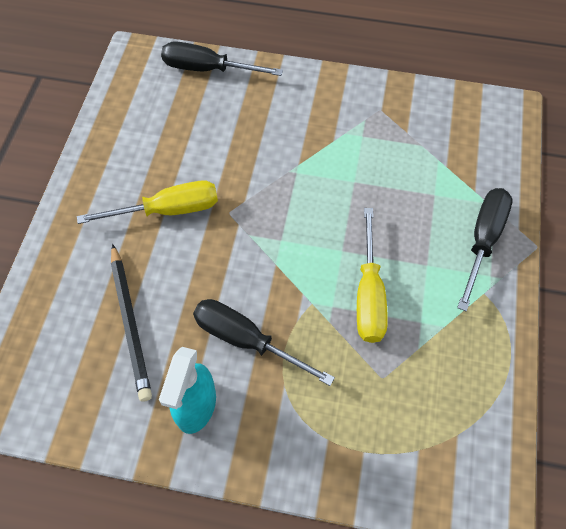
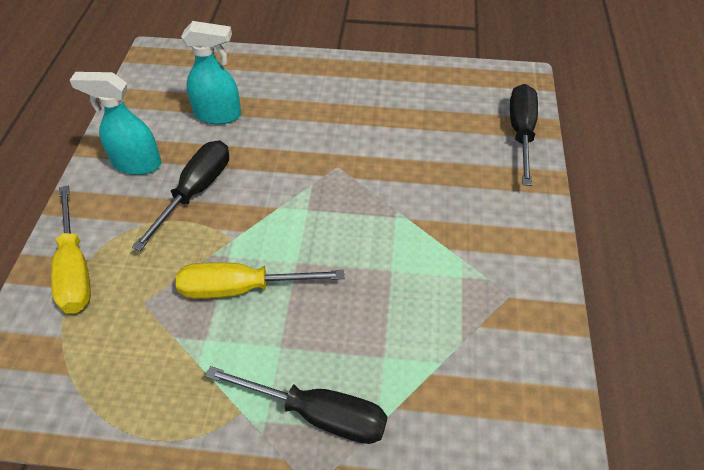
camera: 85 degrees right, 10 degrees down
yellow screwdriver [77,180,218,224] -> yellow screwdriver moved to [51,185,91,313]
black pencil [111,244,152,402] -> turquoise spray bottle [181,21,241,124]

